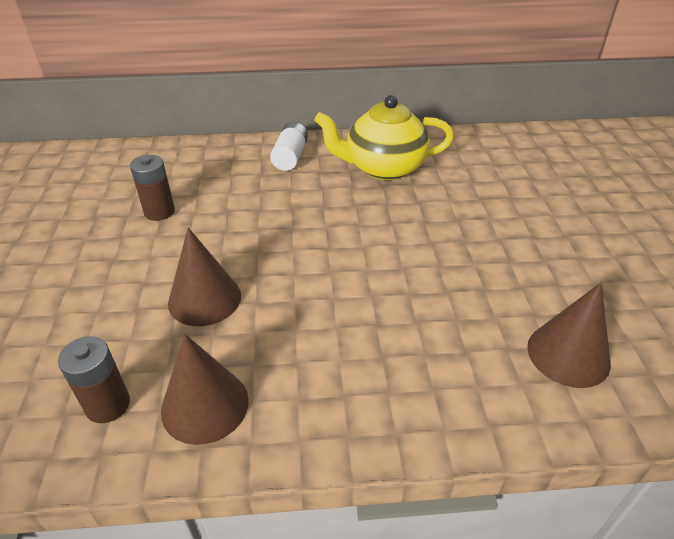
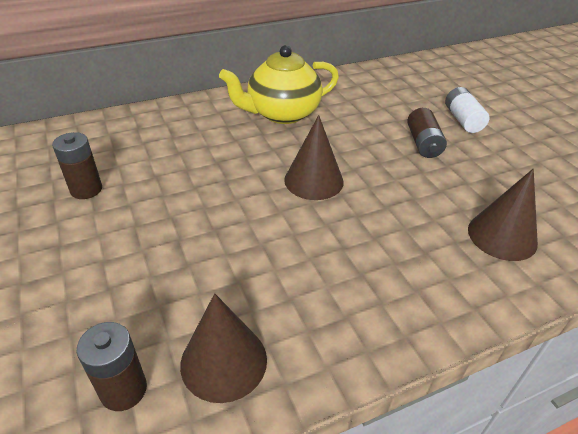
camera: 20 degrees left, 0 degrees up
brown cone [168,227,241,326] -> brown cone moved to [284,115,344,200]
white battery [270,122,308,171] -> white battery moved to [445,87,490,133]
none -> brown battery [407,108,447,158]

